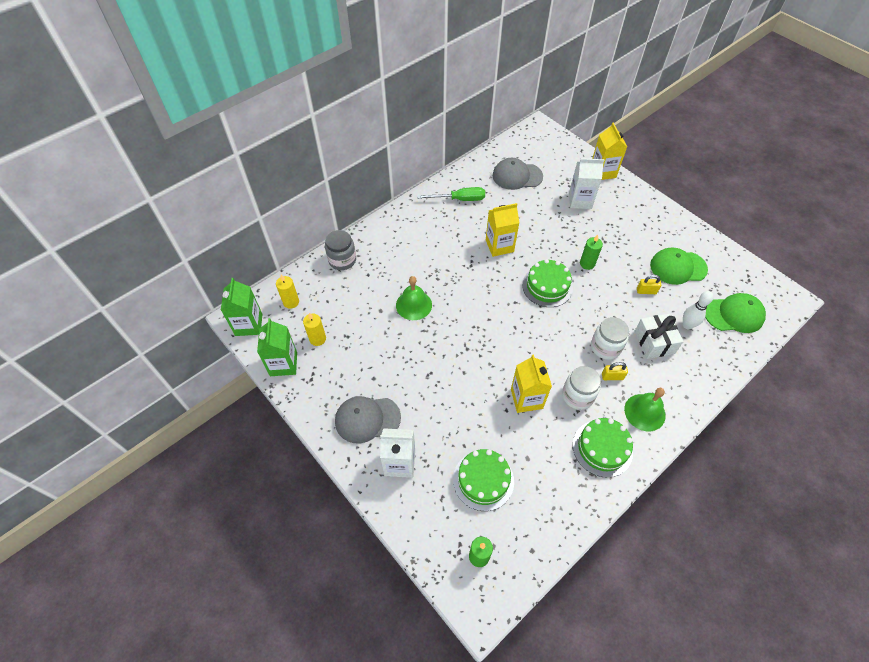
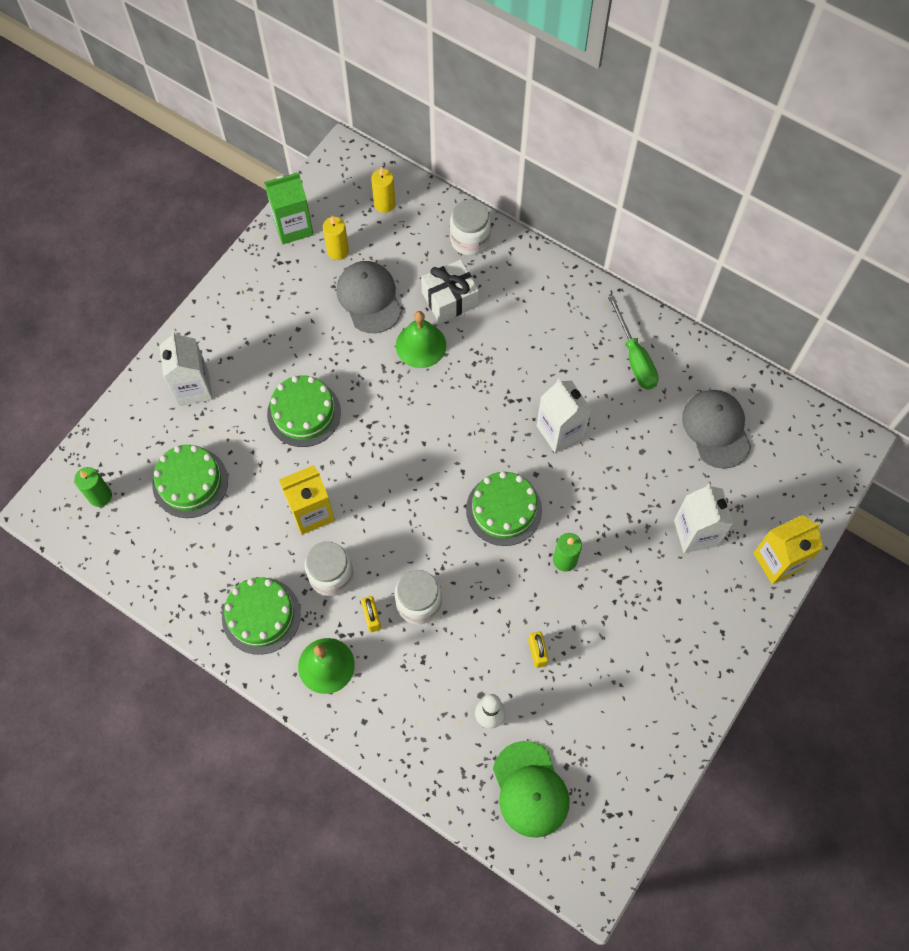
camera: 75 degrees right, 10 degrees up
green carton [221,278,263,336] -> none
grey jar [325,230,356,270] -> white jar [450,199,491,255]
grey cap [335,396,401,443] -> grey cap moved to [336,261,402,333]
yellow carton [486,203,519,257] -> white carton [537,379,592,453]
white gift [634,314,684,359] -> white gift moved to [421,259,479,323]
green cap [650,248,708,285] -> none
none -> green cake [267,375,341,447]

